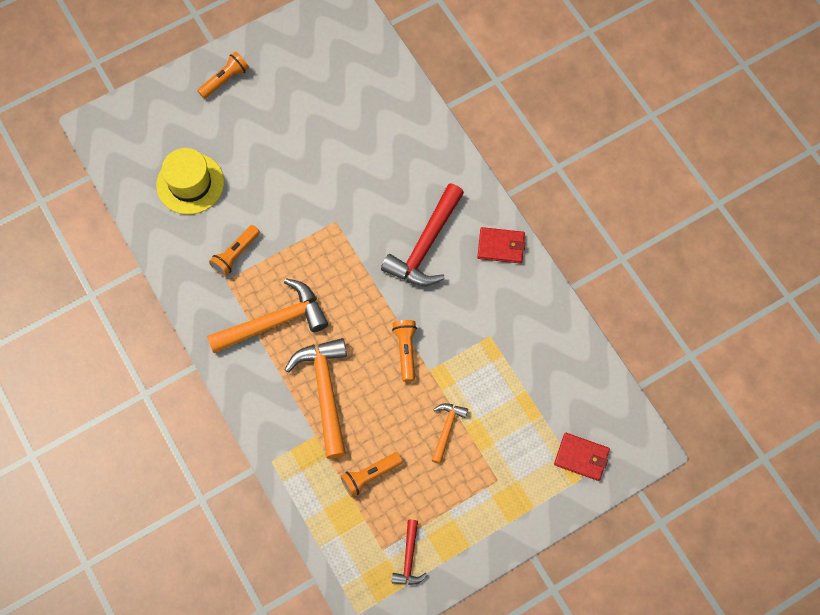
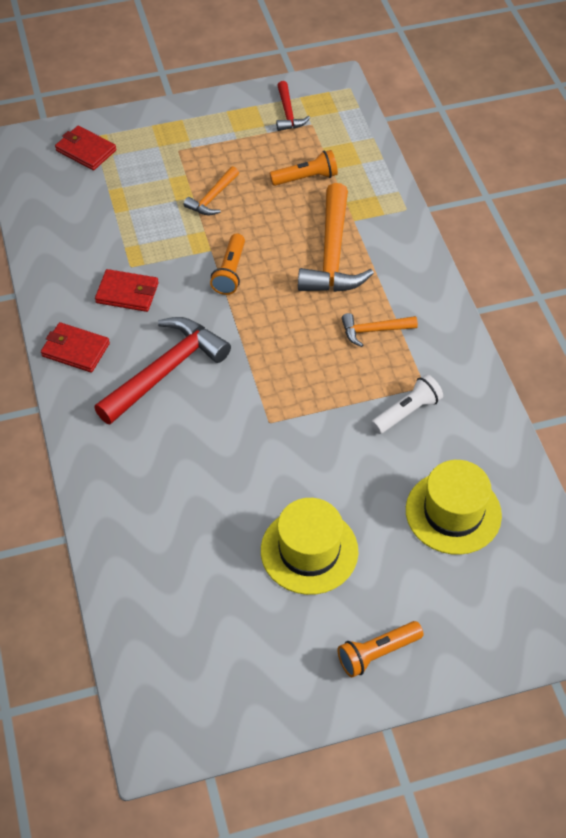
camera: 165 degrees left, 15 degrees down
orange hammer [207,278,328,353] -> orange hammer [342,313,418,347], size x0.52
orange flashlight [209,225,260,277] -> white flashlight [371,374,443,434]
red hammer [392,520,427,585] -> red hammer turned 150 degrees clockwise [276,81,310,131]
none -> red wallet [95,269,159,312]
none -> yellow hat [261,498,358,595]

